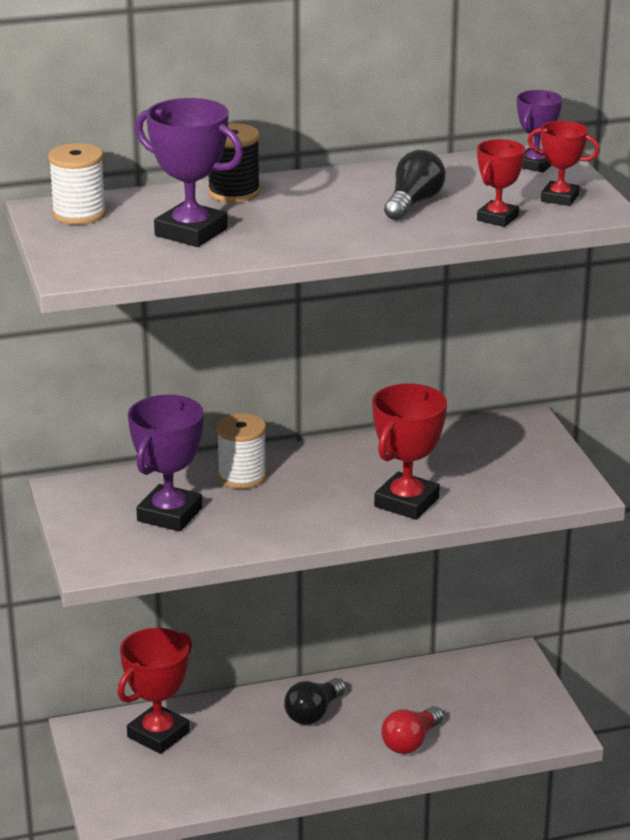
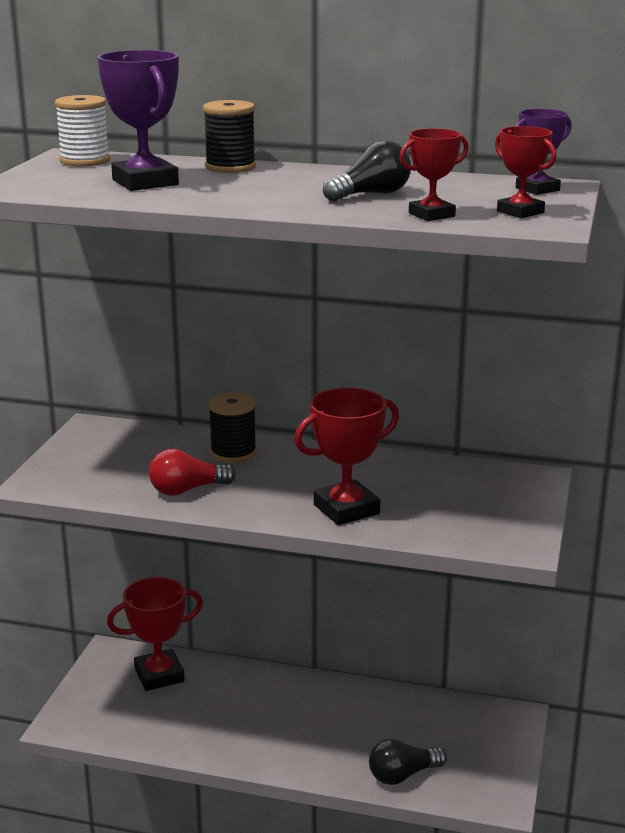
camera: 30 degrees right, 5 degrees down
purple trophy [128,395,204,531] -> none
white spool [216,413,267,489] -> black spool [208,392,257,463]
black light bulb [284,678,346,725] -> black light bulb moved to [369,739,447,785]
red light bulb [381,706,444,754] -> red light bulb moved to [149,449,236,496]

